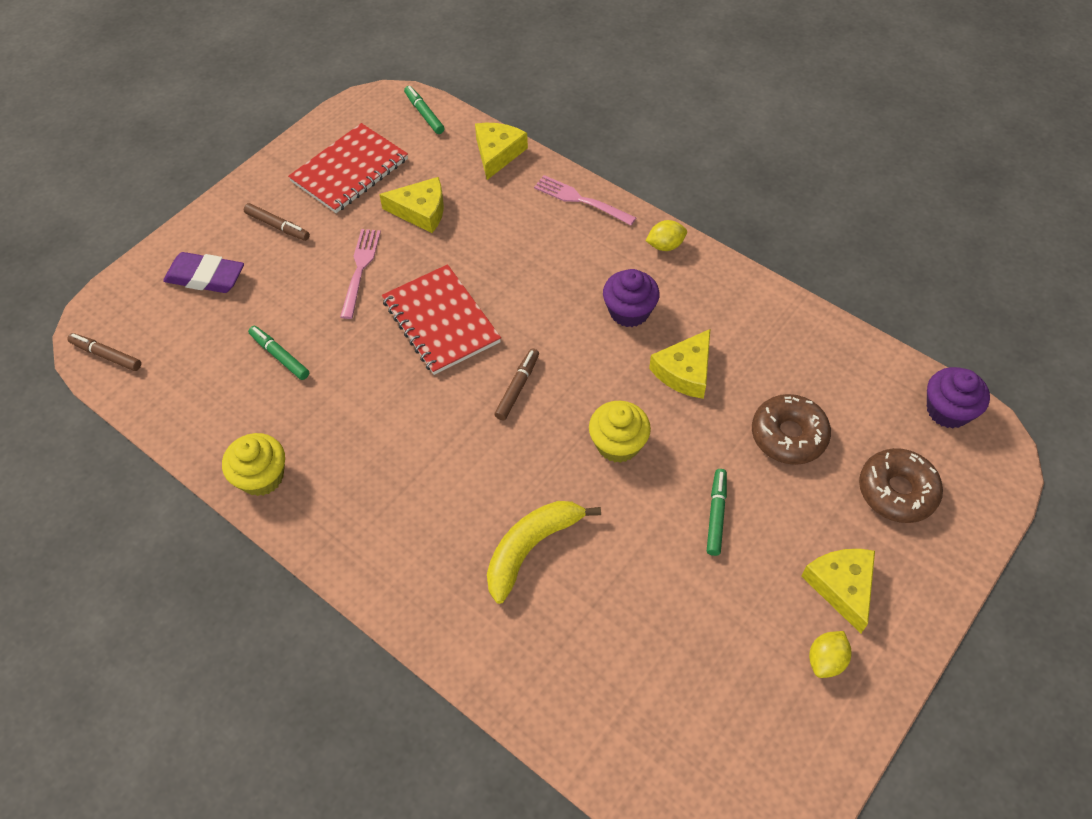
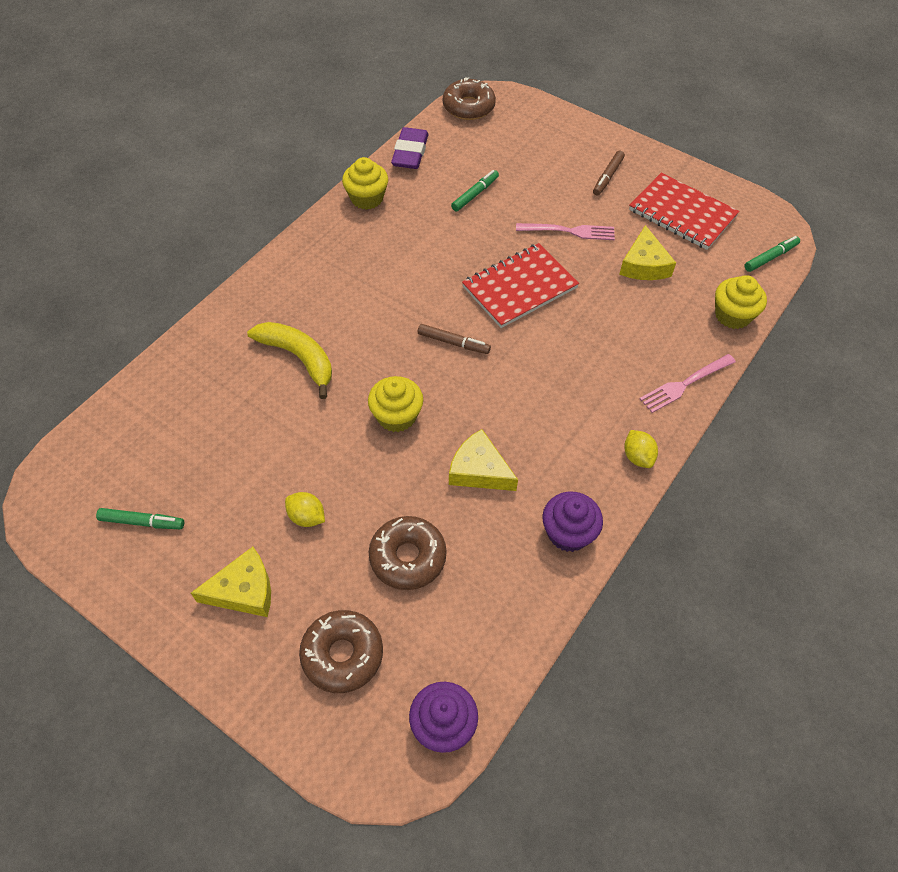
camera: 85 degrees right, 0 degrees up
brown marker [67,333,141,371] -> brown donut [443,77,496,120]
purple eraser [163,252,244,293] -> purple eraser moved to [391,127,429,169]
yellow cheese [475,123,528,180] -> yellow cupcake [715,275,767,329]
pink fork [534,175,636,225] -> pink fork turned 150 degrees counterclockwise [640,354,736,413]
purple cupcake [603,269,660,327] -> purple cupcake moved to [542,492,603,552]
green marker [707,469,727,556] -> green marker moved to [96,508,184,529]
yellow lemon [809,631,851,678] -> yellow lemon moved to [285,492,325,527]

